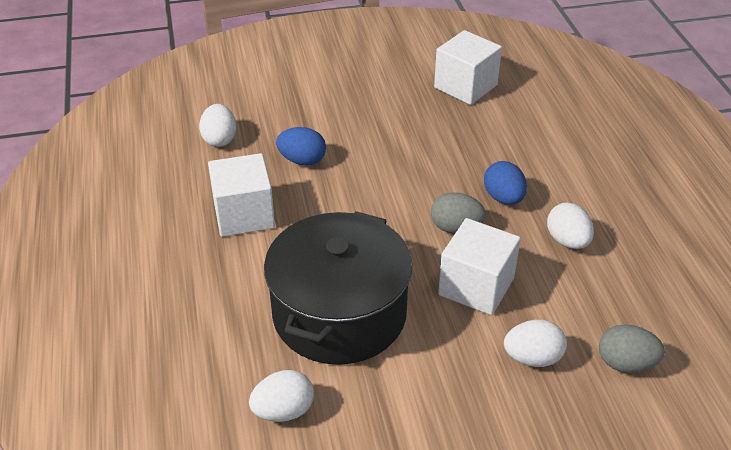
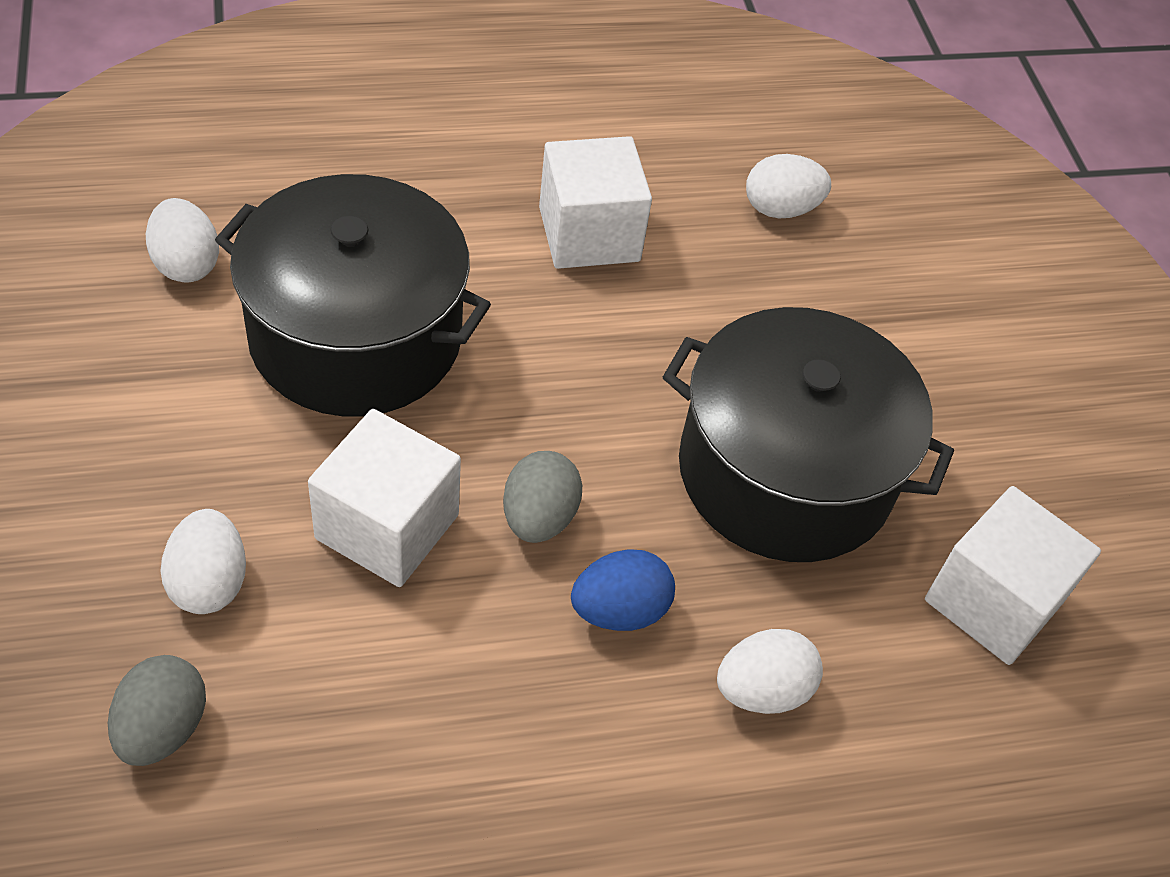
camera: 85 degrees right, 10 degrees up
blue egg [276,127,326,165] -> none
white egg [547,203,594,249] -> white egg moved to [717,629,823,714]
none -> black pot [663,307,954,562]

